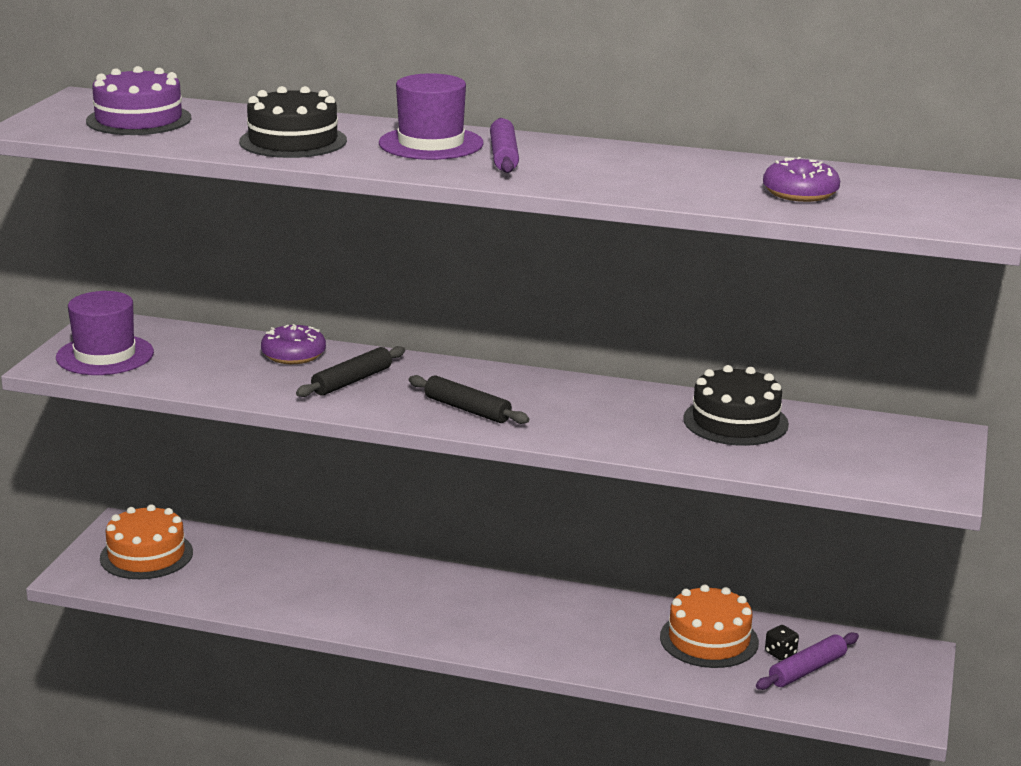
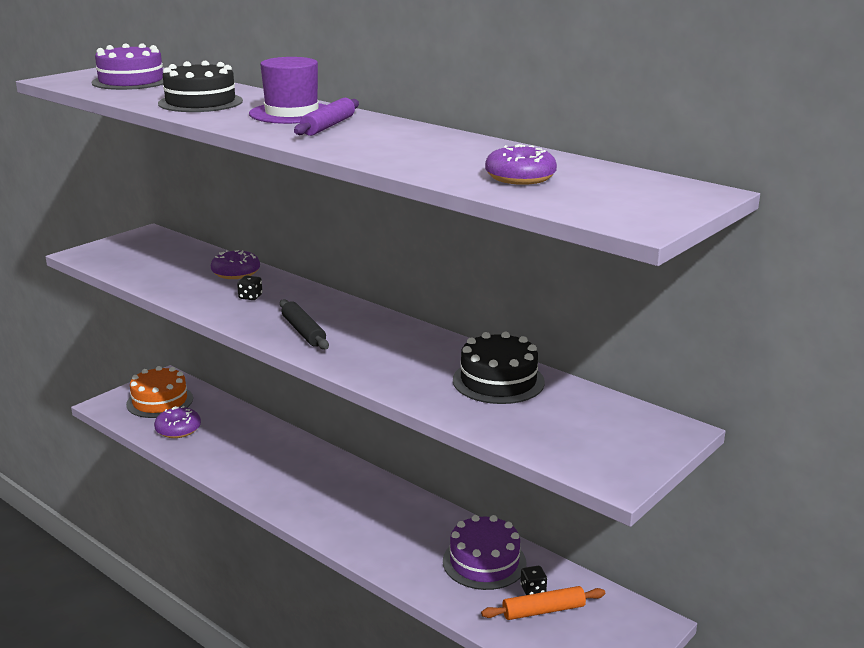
camera: 25 degrees right, 0 degrees up
purple hat [56,291,154,375] -> none
black rolling pin [296,346,405,397] -> black dice [237,276,262,300]
orange cake [660,584,759,668] -> purple cake [443,515,527,590]
purple rolling pin [756,632,859,690] -> orange rolling pin [481,586,605,620]
none -> purple donut [154,406,201,438]

